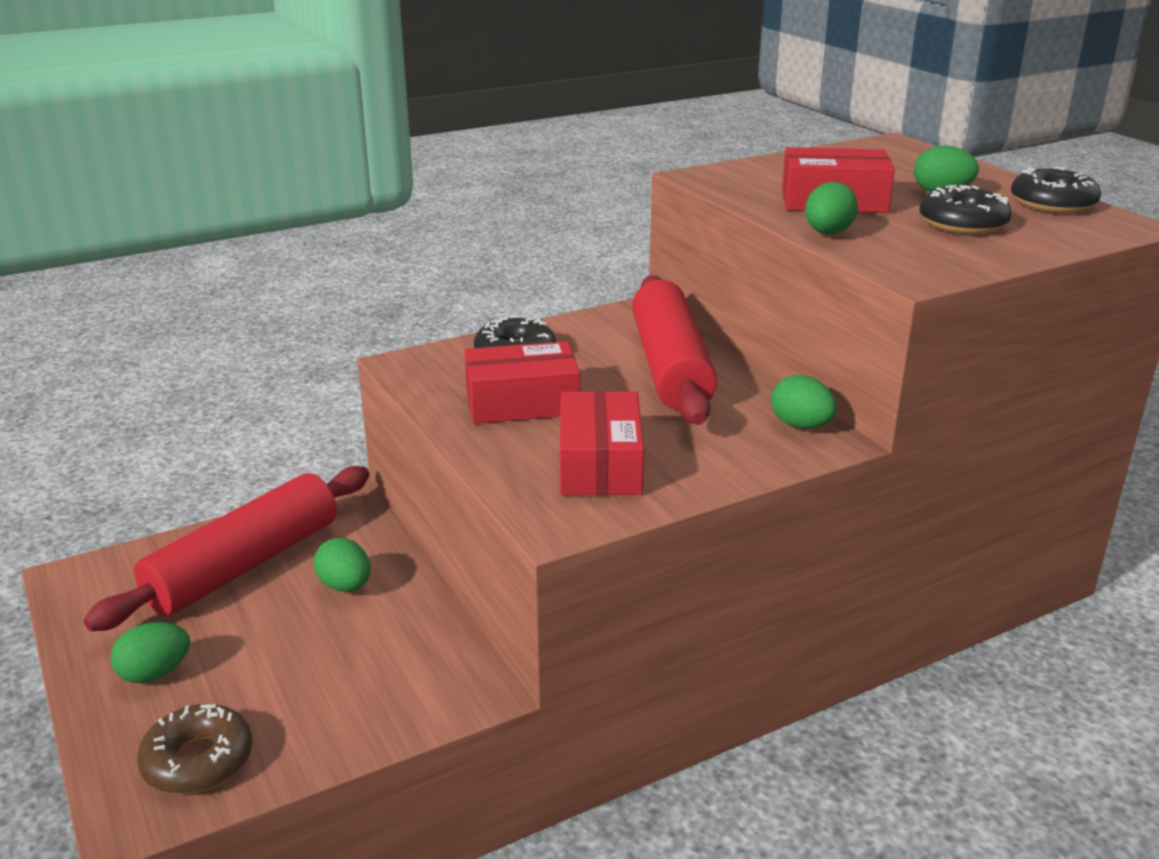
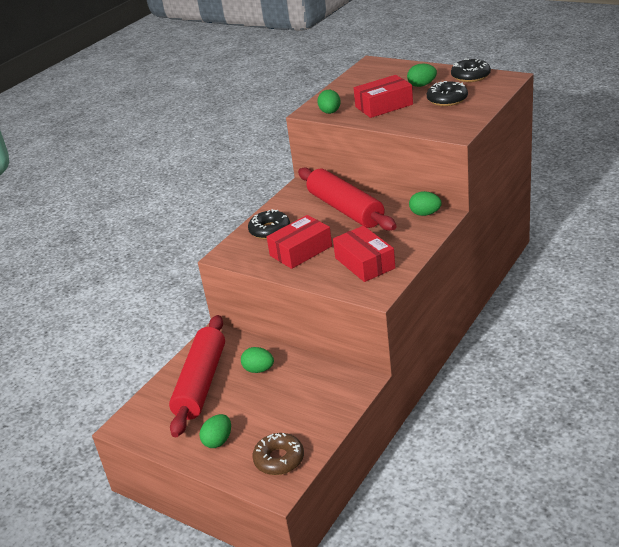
camera: 25 degrees left, 5 degrees up
green egg [805,182,858,234] -> green egg moved to [317,90,341,114]

